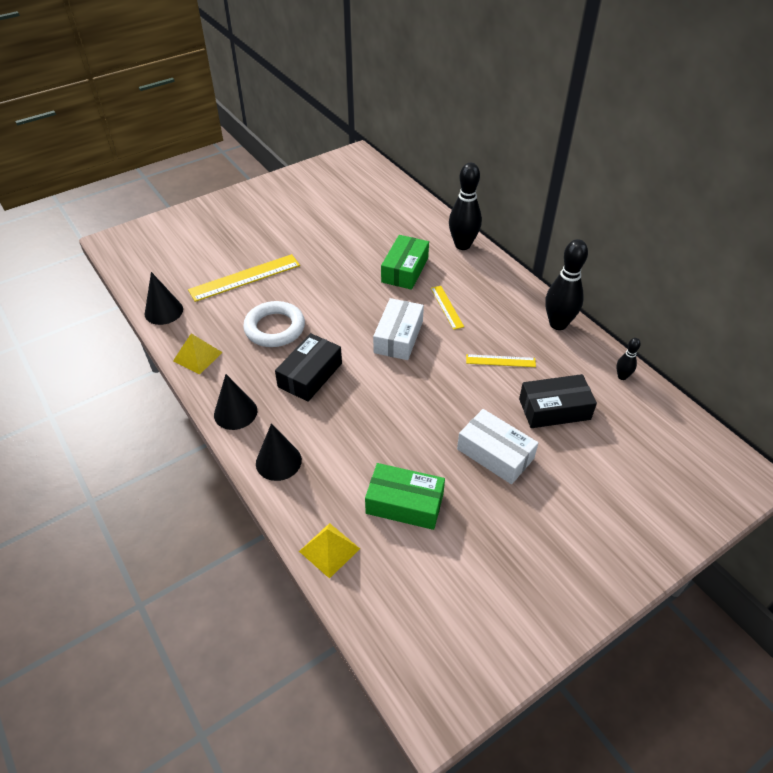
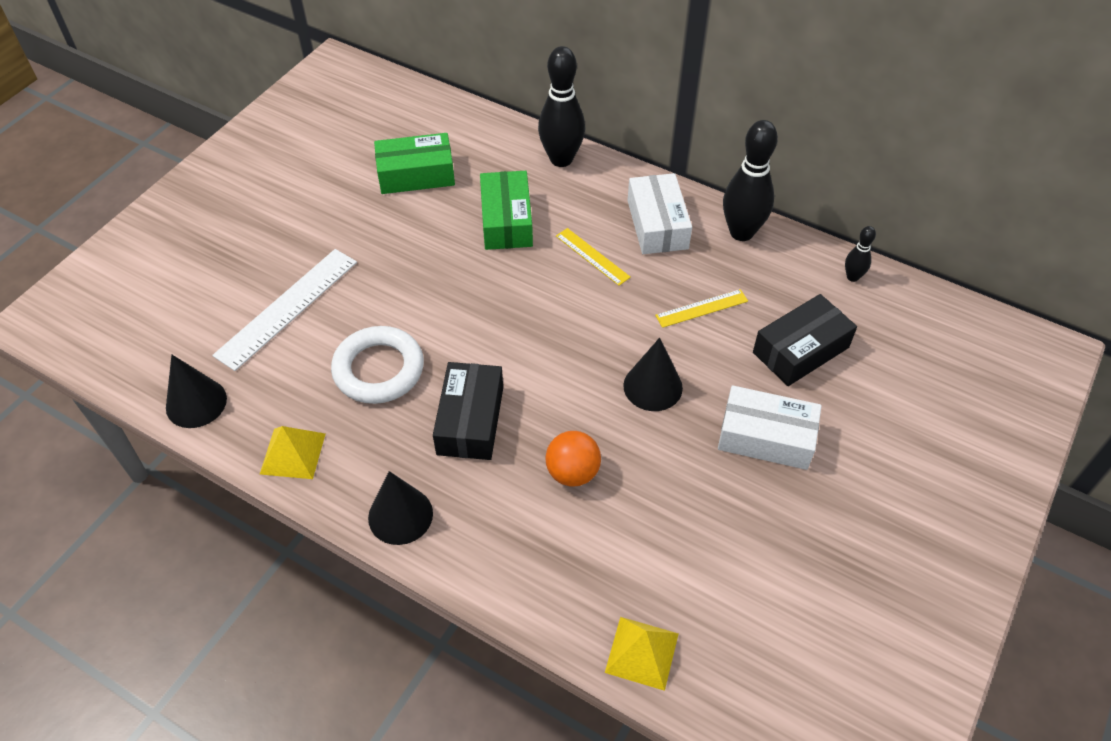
camera: 25 degrees left, 5 degrees up
yellow ruler [188,254,300,302] -> white ruler [212,249,357,371]
black cone [256,424,302,481] -> black cone moved to [623,338,683,411]
green box [365,463,445,530] -> green box moved to [374,133,455,194]
white box [373,298,424,360] -> white box moved to [627,173,692,254]
none -> orange ball [545,431,601,487]

